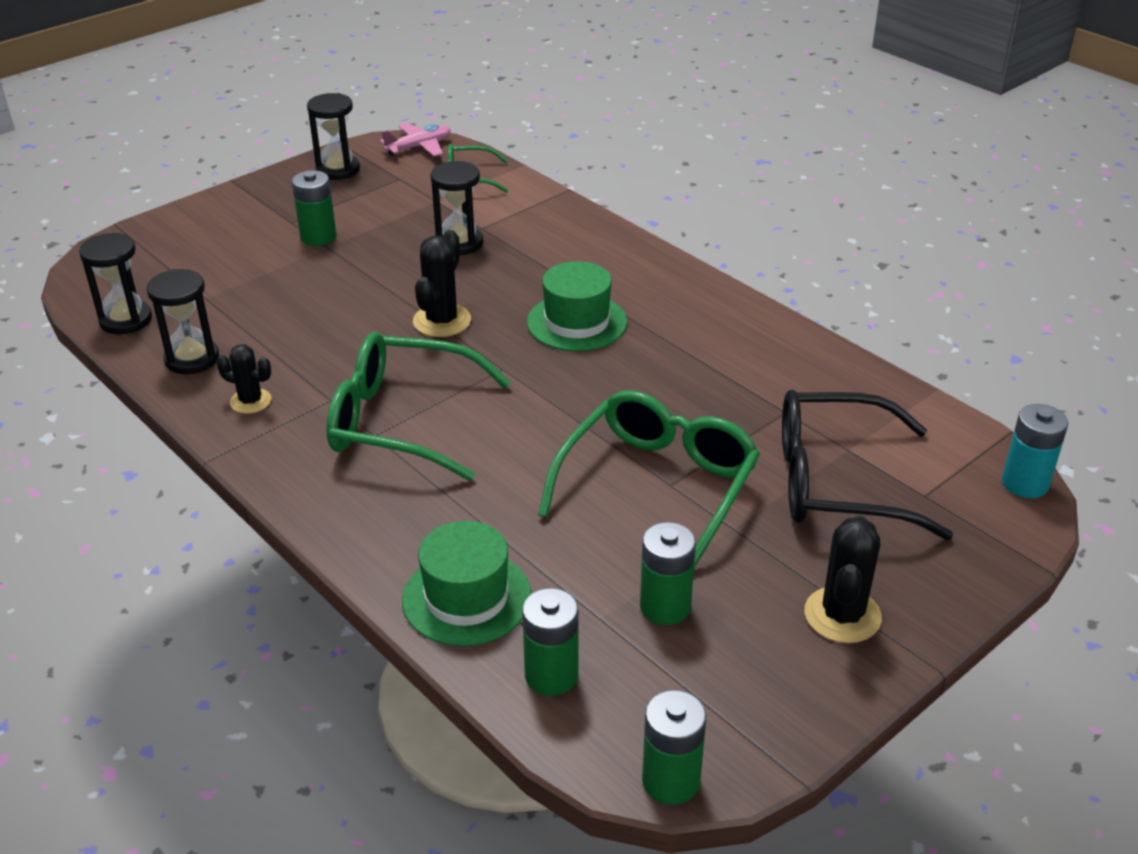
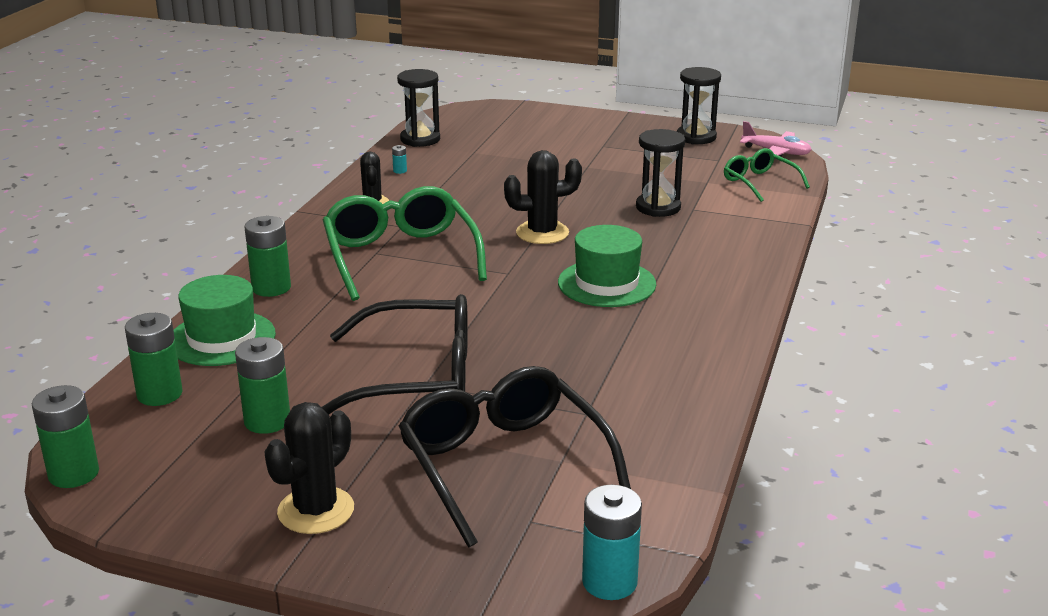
camera: 60 degrees right, 10 degrees down
black hourglass [147,269,219,374] -> turquoise battery [392,145,407,174]
green battery [292,170,336,246] -> green battery moved to [245,216,291,297]
green glasses [538,390,760,568] -> black glasses [322,294,468,414]
black cactus [804,515,882,643] -> black cactus turned 45 degrees counterclockwise [264,402,354,534]

